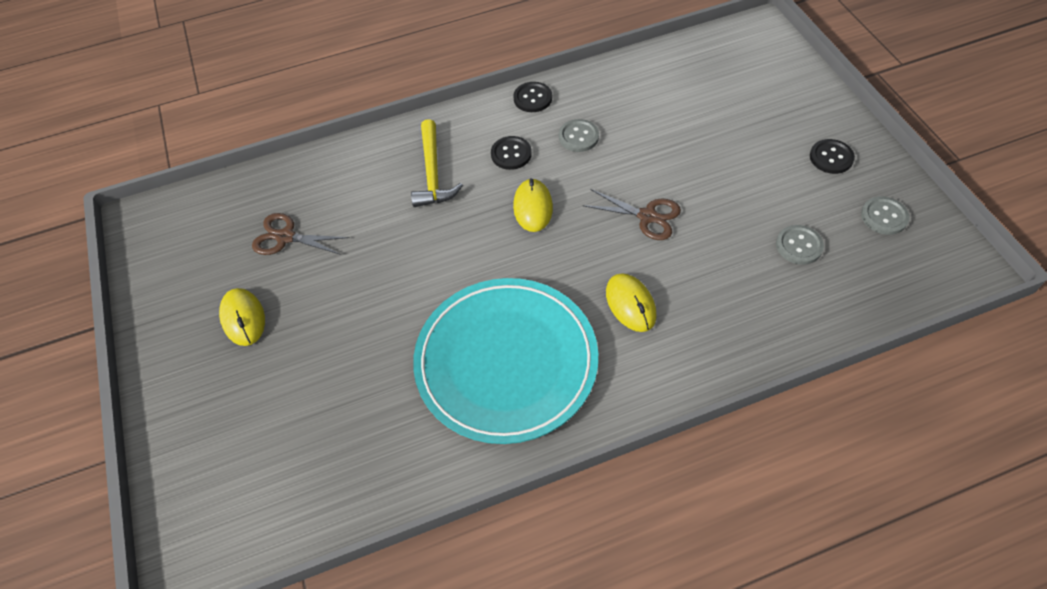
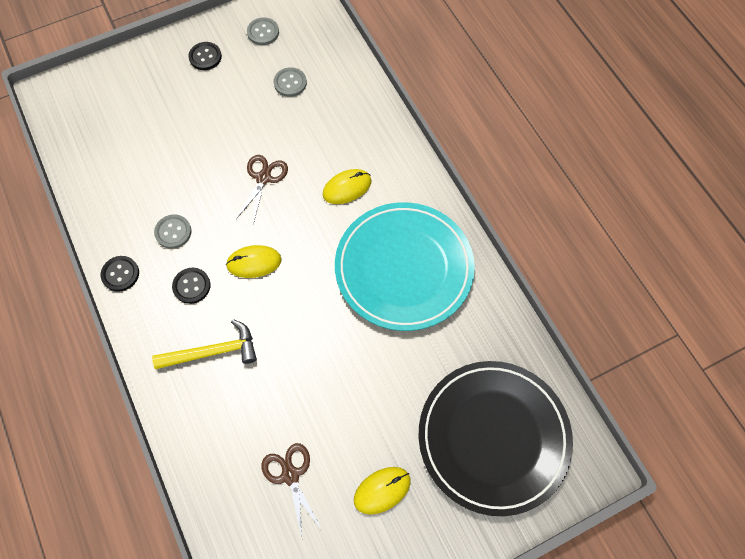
camera: 100 degrees left, 10 degrees up
brown scissors [252,213,350,255] -> brown scissors turned 150 degrees clockwise [262,443,322,538]
none -> black plate [419,361,573,516]

